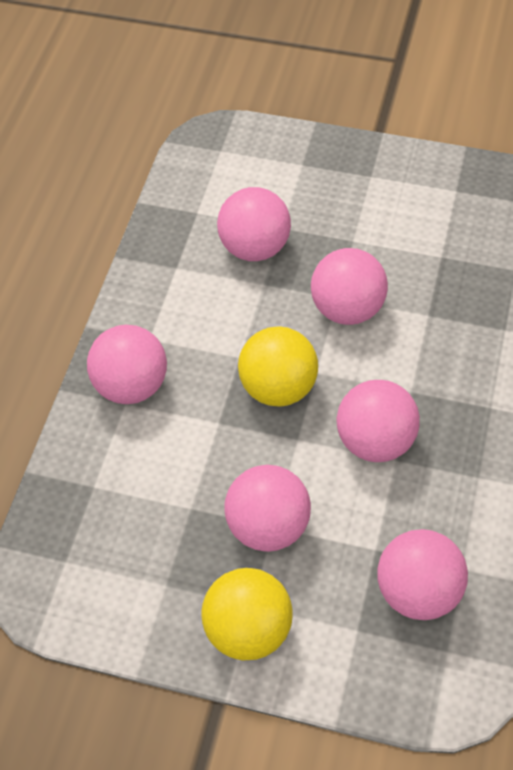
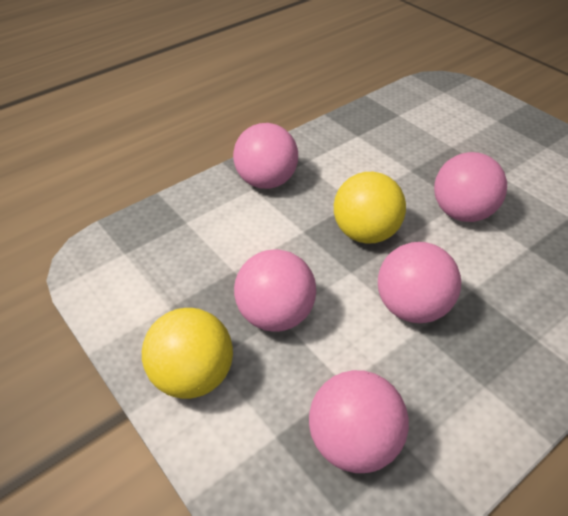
camera: 35 degrees right, 10 degrees down
pink ball [217,187,291,261] -> none

